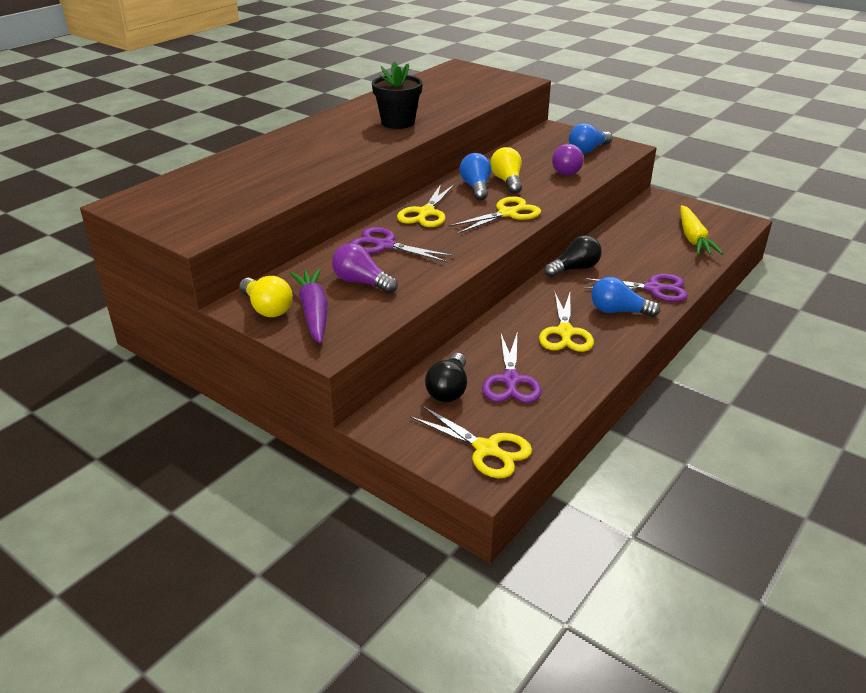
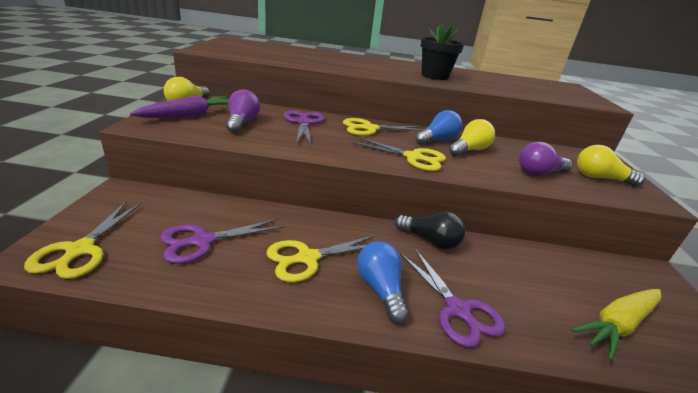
camera: 55 degrees right, 5 degrees down
black light bulb [425,353,467,402] -> none
blue light bulb [569,123,613,153] -> yellow light bulb [577,145,645,187]

